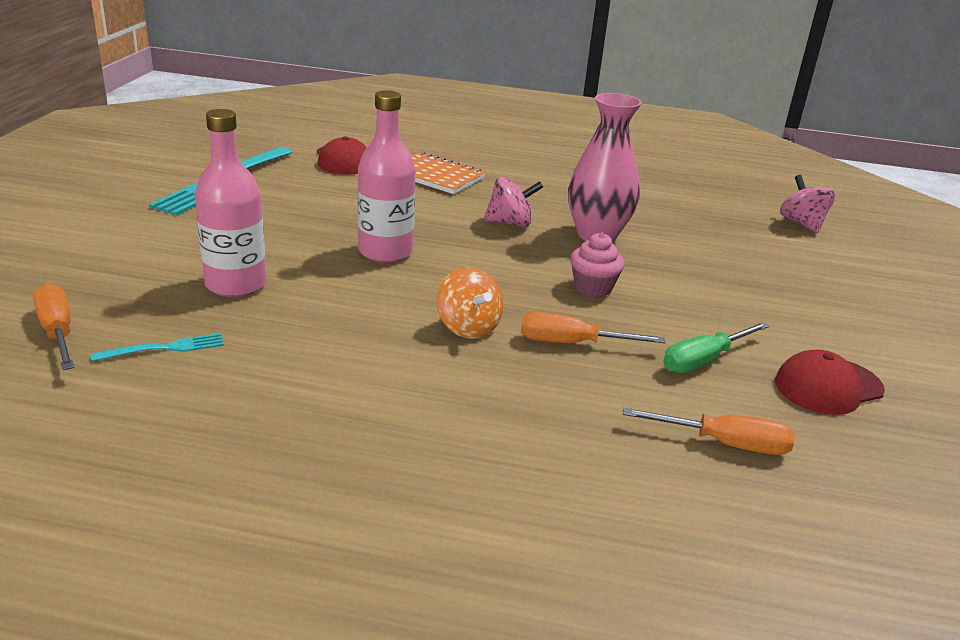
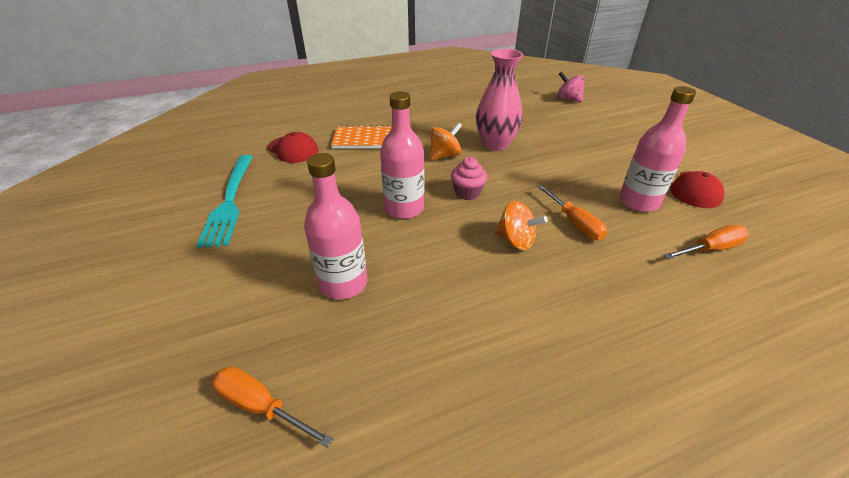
camera: 30 degrees left, 10 degrees up
turquoise fork [91,333,224,361] -> none
pink spinning top [483,177,543,227] -> orange spinning top [430,123,462,161]
orange screwdriver [521,312,666,343] -> orange screwdriver turned 90 degrees counterclockwise [537,185,607,240]
pink cupcake [570,233,625,297] -> pink cupcake moved to [451,157,487,200]
green screwdriver [663,322,769,373] -> pink bottle [619,86,696,212]

